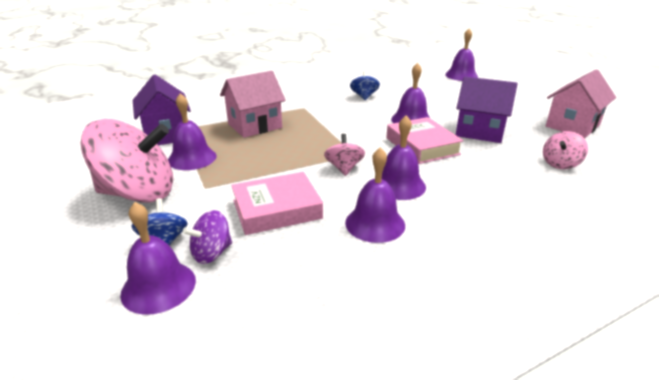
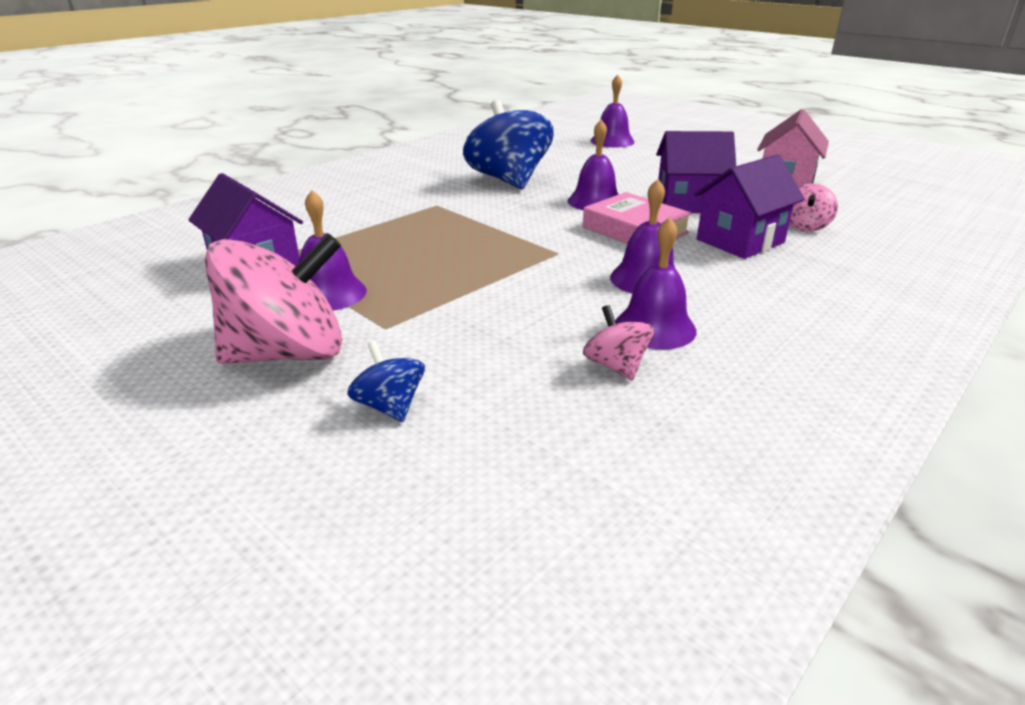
camera: 20 degrees left, 0 degrees up
purple bell [120,202,196,315] -> none
purple spinning top [183,210,232,264] -> none
pink house [220,71,286,138] -> none
pink book [231,172,323,235] -> none
pink spinning top [324,134,365,176] -> pink spinning top moved to [583,305,654,381]
blue spinning top [350,71,380,100] -> blue spinning top [463,100,554,189], size x2.16
none -> purple house [694,154,805,259]

